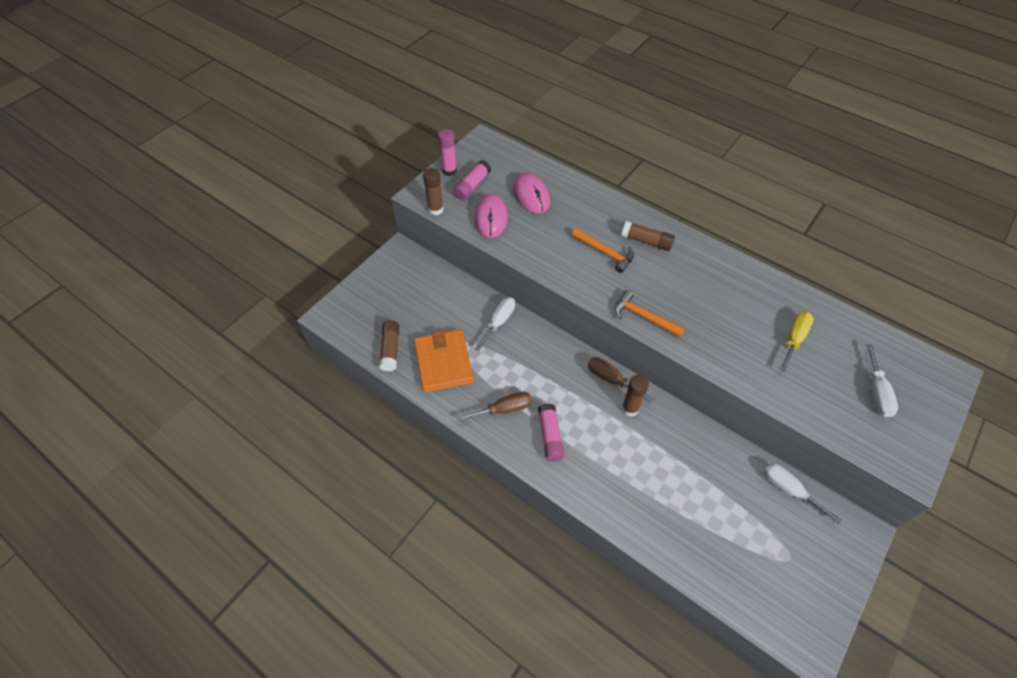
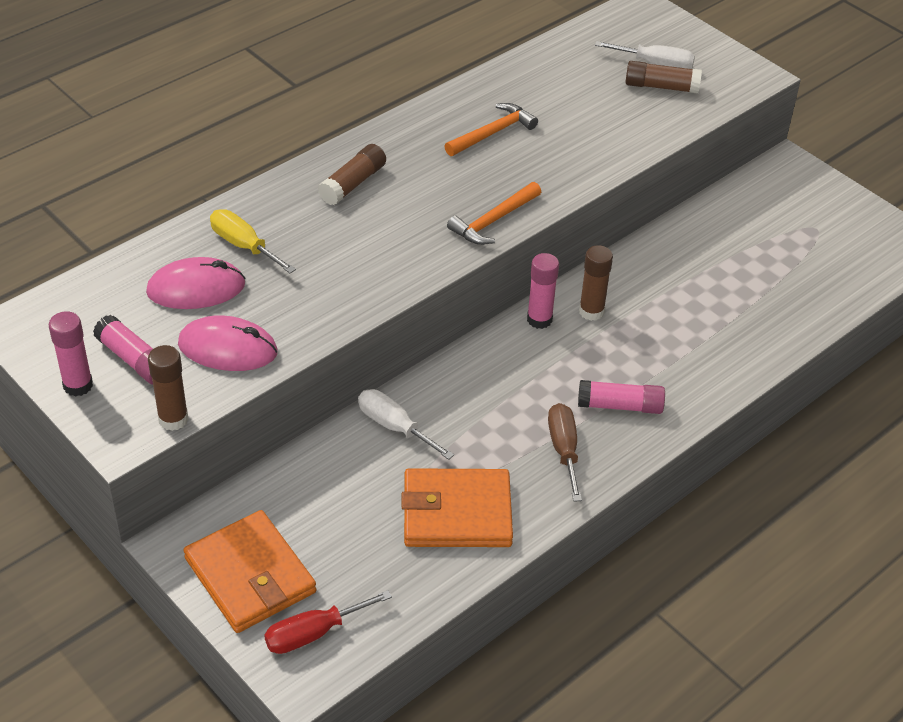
camera: 80 degrees left, 10 degrees down
brown glue stick [379,320,399,371] -> brown glue stick moved to [625,61,702,94]
orange hammer [572,228,634,273] -> orange hammer moved to [445,103,538,156]
brown screwdriver [588,357,654,403] -> pink glue stick [527,253,559,329]
white screwdriver [763,463,842,524] -> none
yellow screwdriver [780,311,814,372] -> yellow screwdriver moved to [210,209,296,273]
none -> orange wallet [184,510,316,633]
none -> red screwdriver [264,590,392,654]

